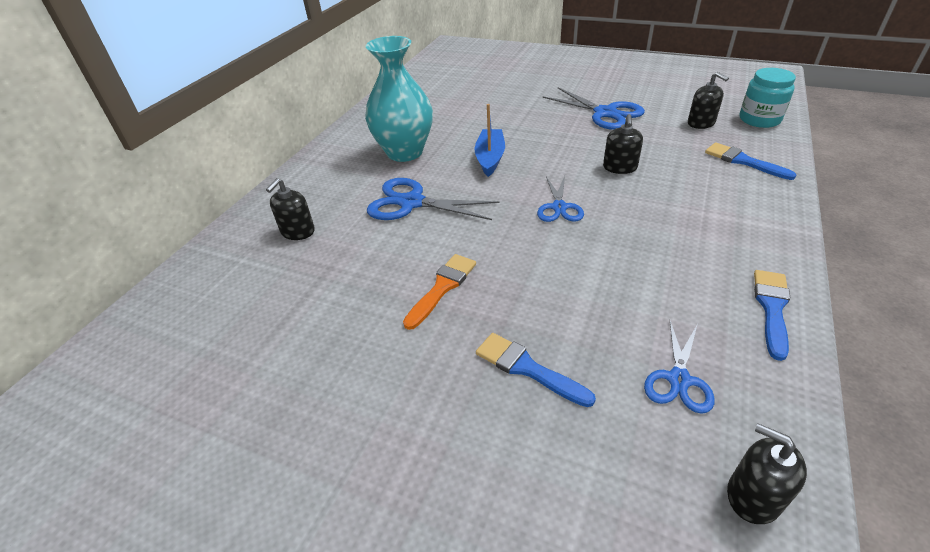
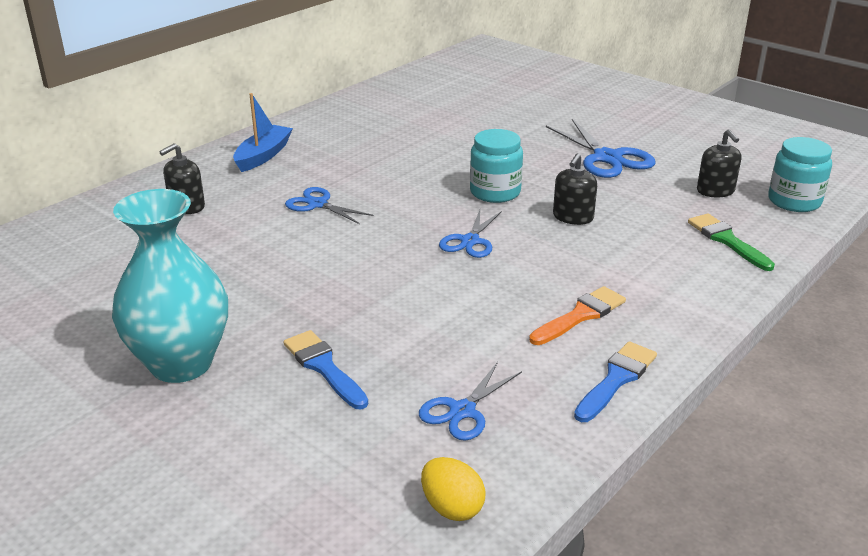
camera: 15 degrees right, 10 degrees down
turquoise vase [365,36,433,162] -> turquoise vase moved to [112,189,228,383]
blue scissors [367,178,500,220] -> blue scissors [285,187,373,224], size x0.62
orange brush [403,254,476,330] -> orange brush moved to [529,286,626,345]
blue boat [475,104,505,177] -> blue boat moved to [233,93,293,172]
blue brush [705,142,796,180] -> green brush [688,213,775,271]
black soap dispenser [727,424,807,524] -> yellow egg [421,457,485,521]
none -> turquoise jar [470,129,523,203]

